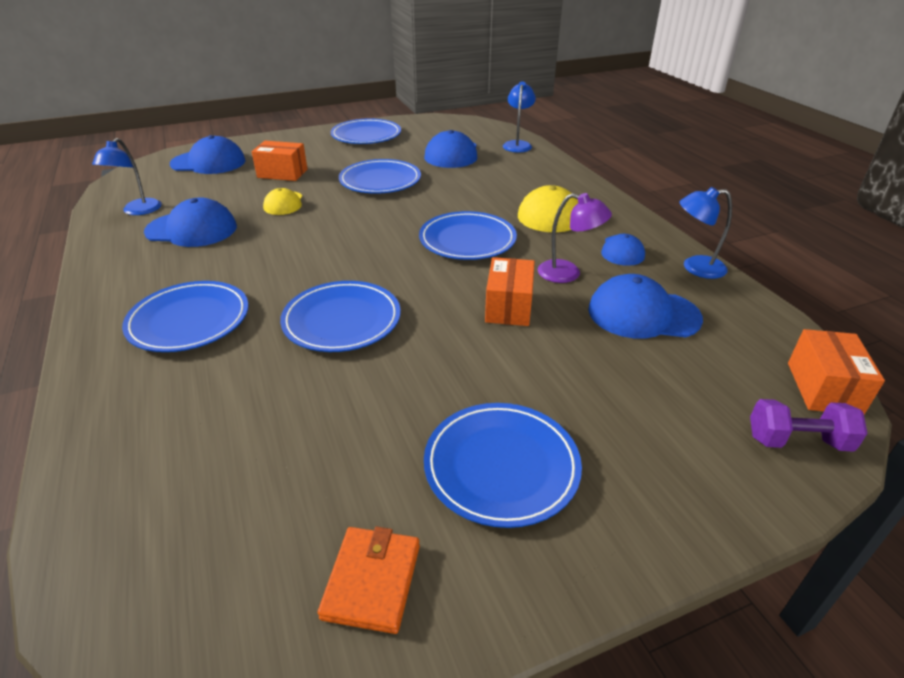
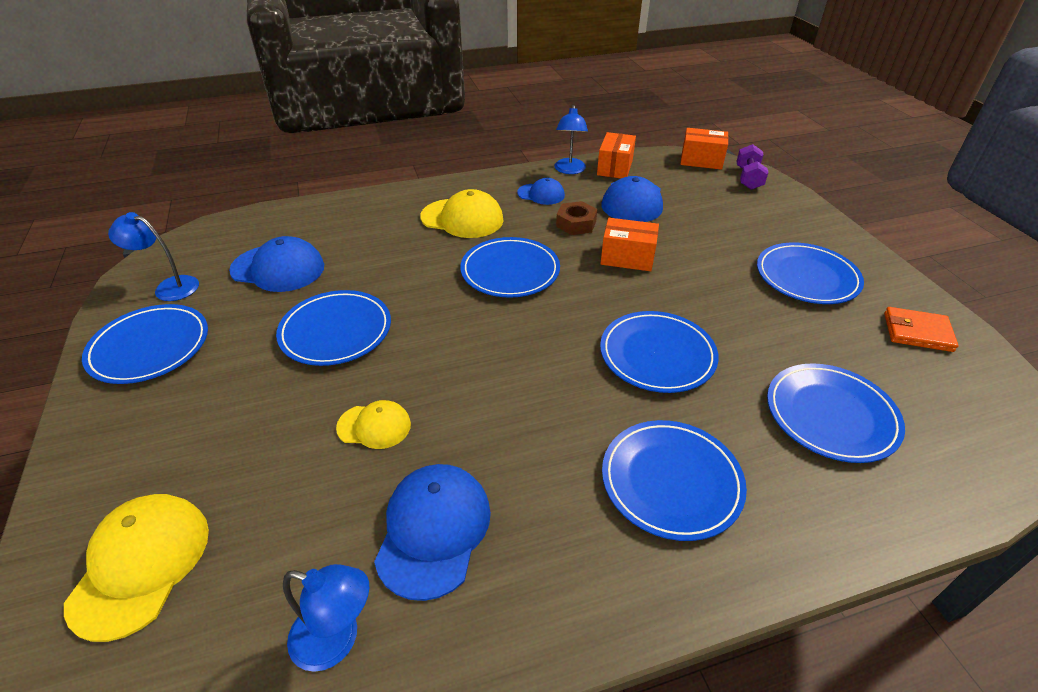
camera: 85 degrees left, 5 degrees up
blue cap [170,135,246,174] -> yellow cap [64,494,209,642]
orange box [252,141,307,181] -> orange box moved to [597,132,636,178]
blue lamp [503,81,536,153] -> blue lamp moved to [108,212,199,301]
purple lamp [538,193,612,283] -> brown nut [556,201,597,235]
none -> blue plate [767,363,905,463]

